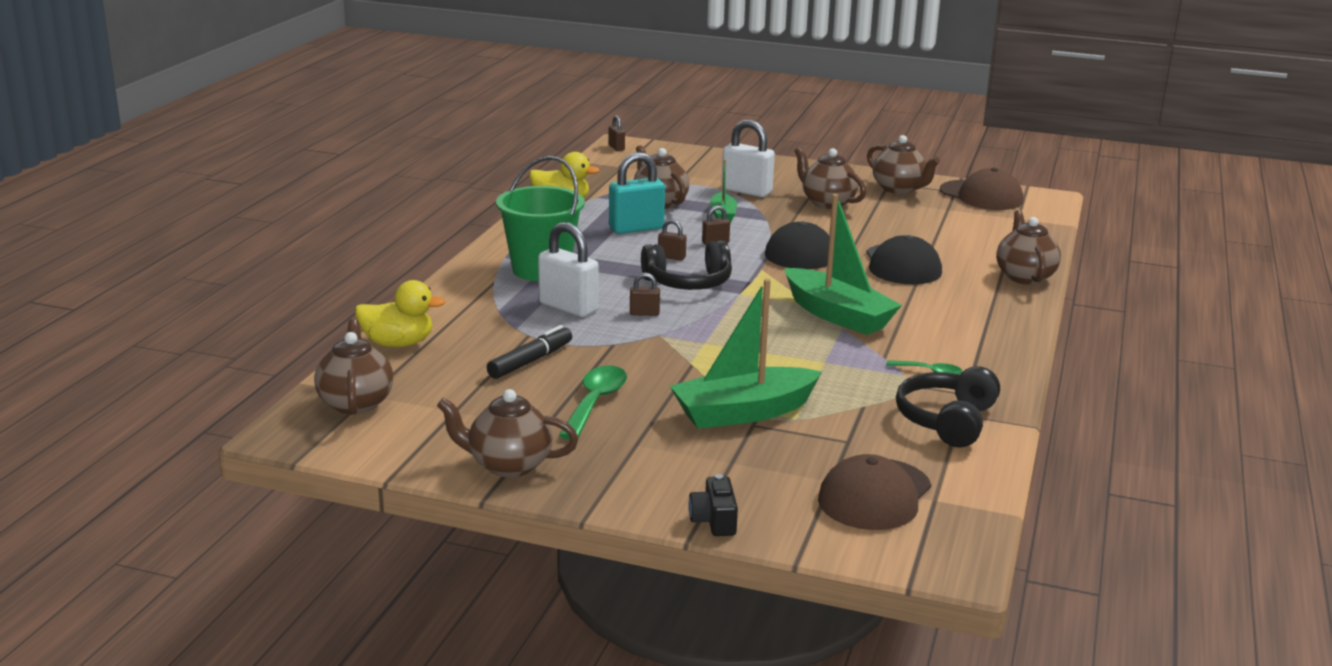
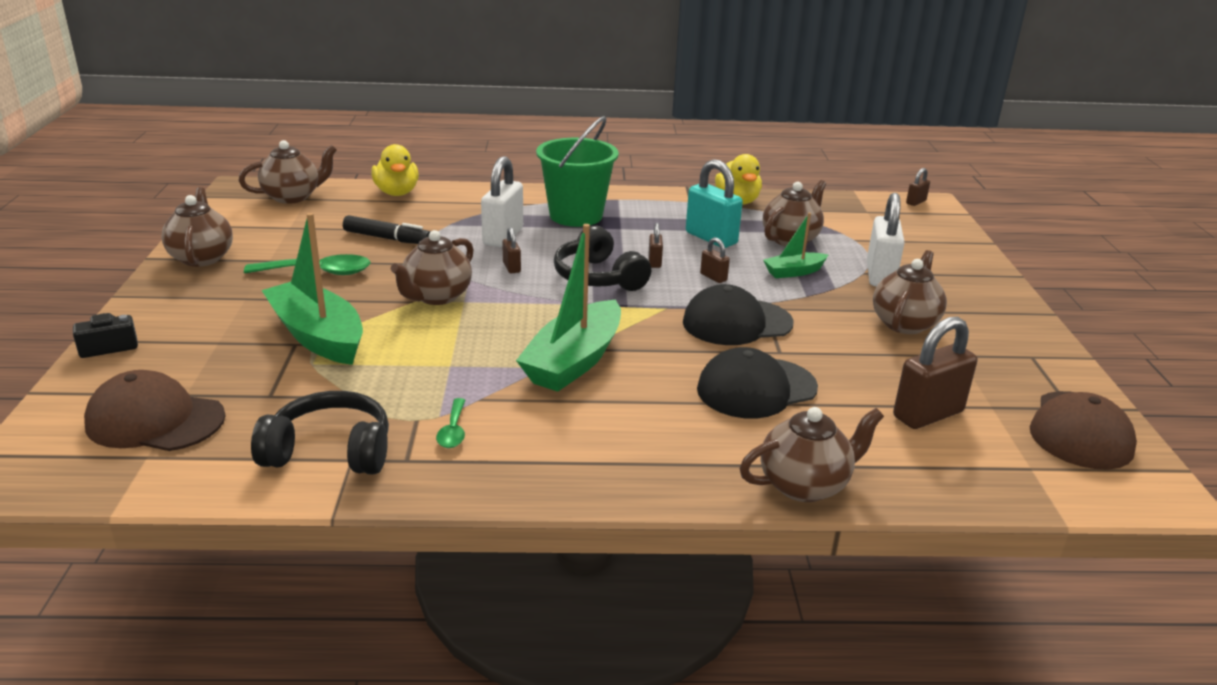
camera: 70 degrees right, 5 degrees up
brown teapot [867,135,940,194] -> brown teapot moved to [391,230,474,305]
none -> brown padlock [893,317,977,429]

